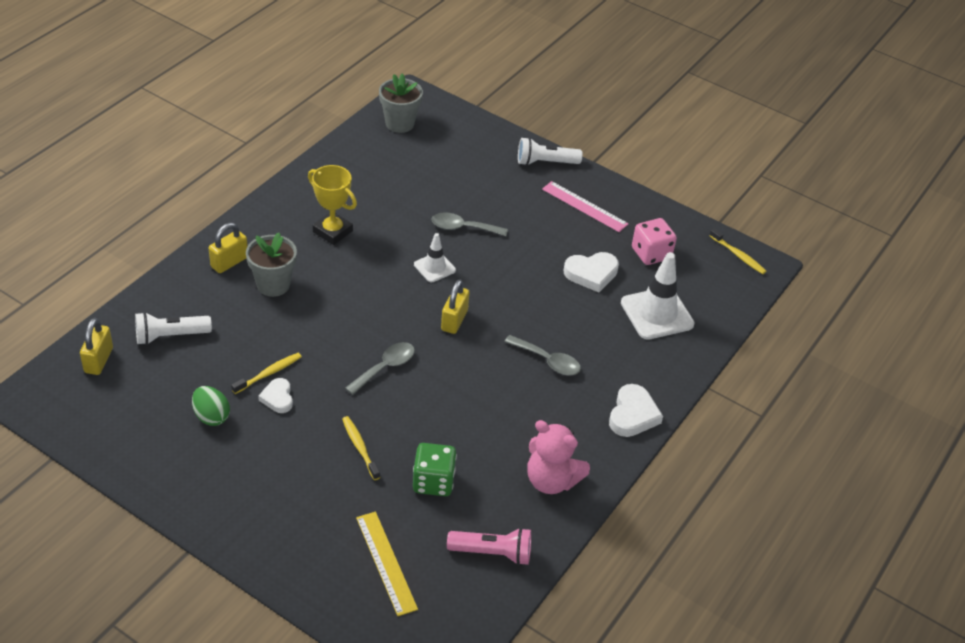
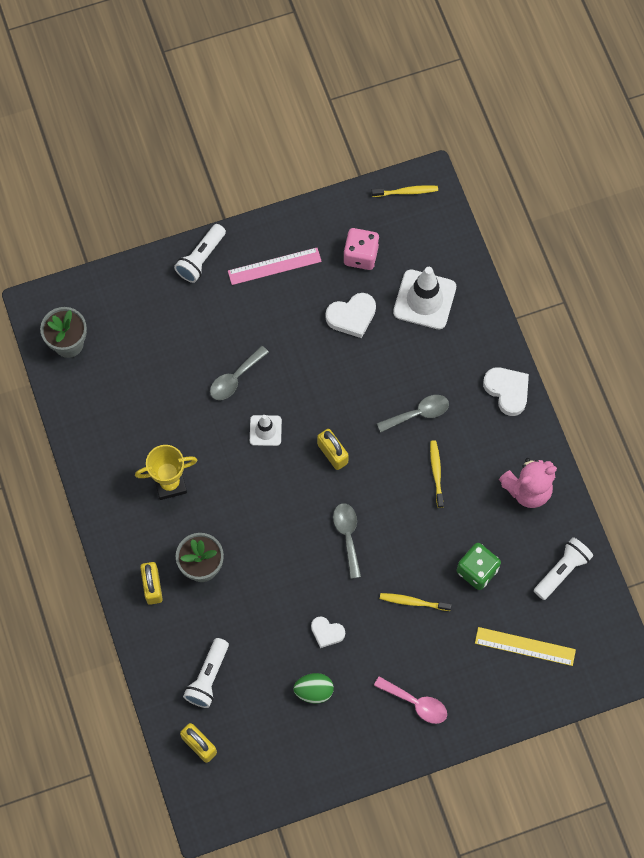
camera: 50 degrees left, 25 degrees up
yellow toothbrush [231,353,302,394] -> yellow toothbrush moved to [430,440,444,508]
pink flashlight [447,528,531,565] -> white flashlight [534,537,593,600]
white heart [564,252,619,292] -> white heart turned 45 degrees clockwise [326,293,376,338]
none -> pink spoon [374,676,447,724]

